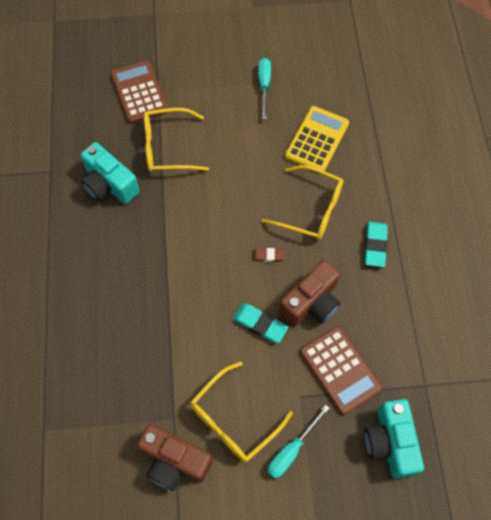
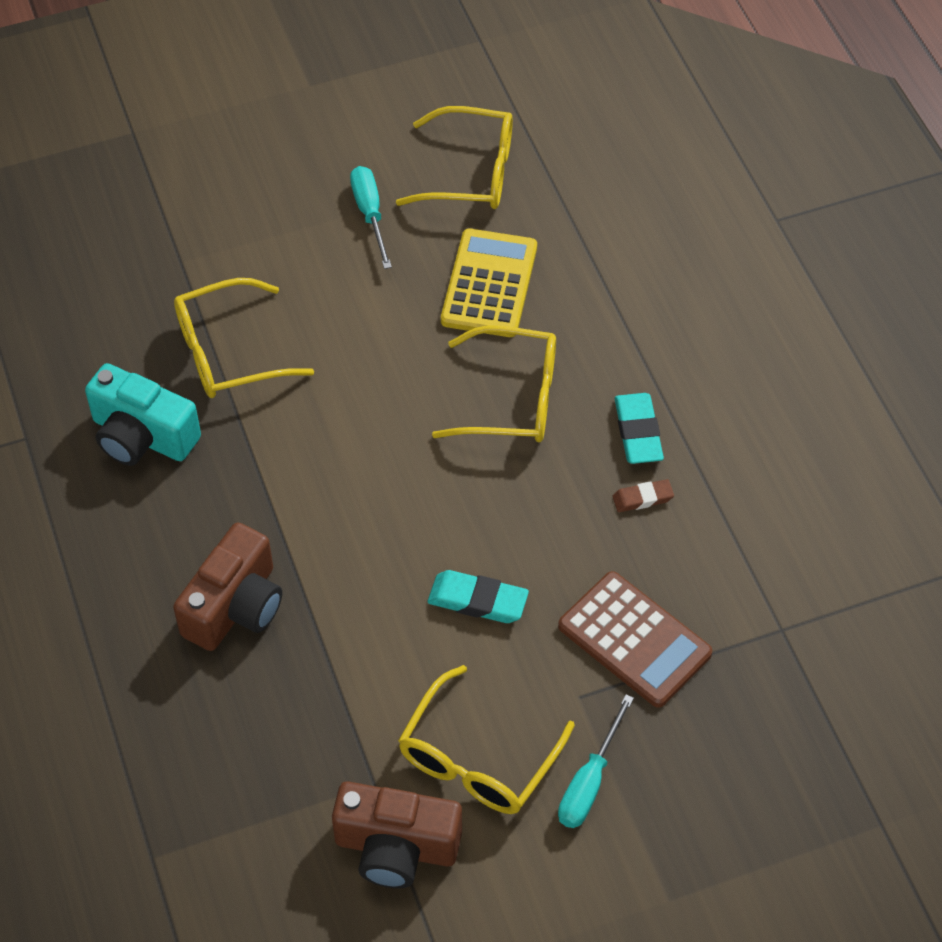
camera: 15 degrees left, 10 degrees down
brown calculator [111,61,168,124] -> none
brown eraser [252,248,285,262] -> brown eraser moved to [613,479,674,512]
brown camera [279,260,340,327] -> brown camera moved to [173,522,282,651]
turquoise camera [364,399,424,478] -> none
none -> yellow glasses [396,106,513,209]

